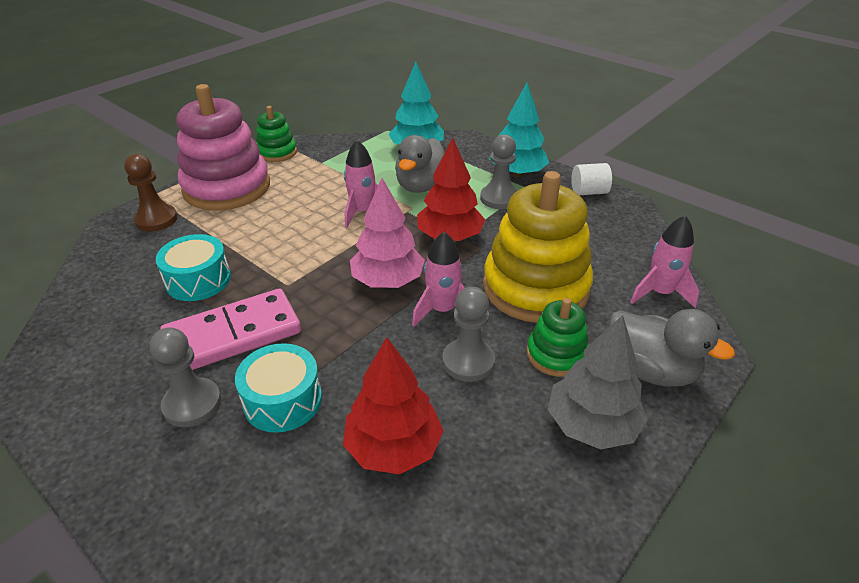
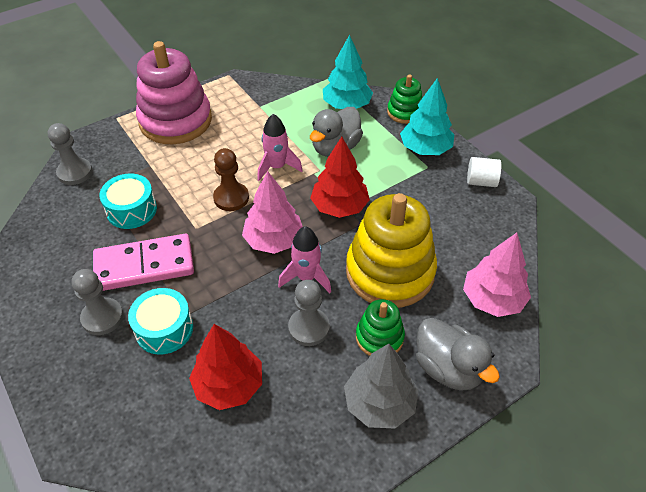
camera: 15 degrees right, 10 degrees up
brown pawn [124,154,178,232] -> brown pawn moved to [213,148,249,211]
green stacking toy [256,106,297,162] -> green stacking toy moved to [387,74,422,124]
grey pawn [480,134,517,209] -> grey pawn moved to [48,123,93,185]
pink rocket [630,215,699,308] -> pink tree [463,233,531,317]

